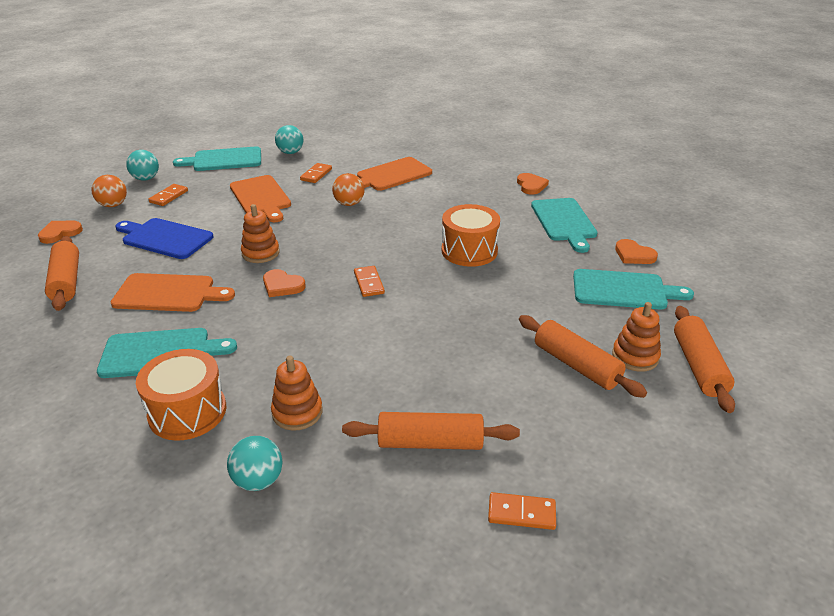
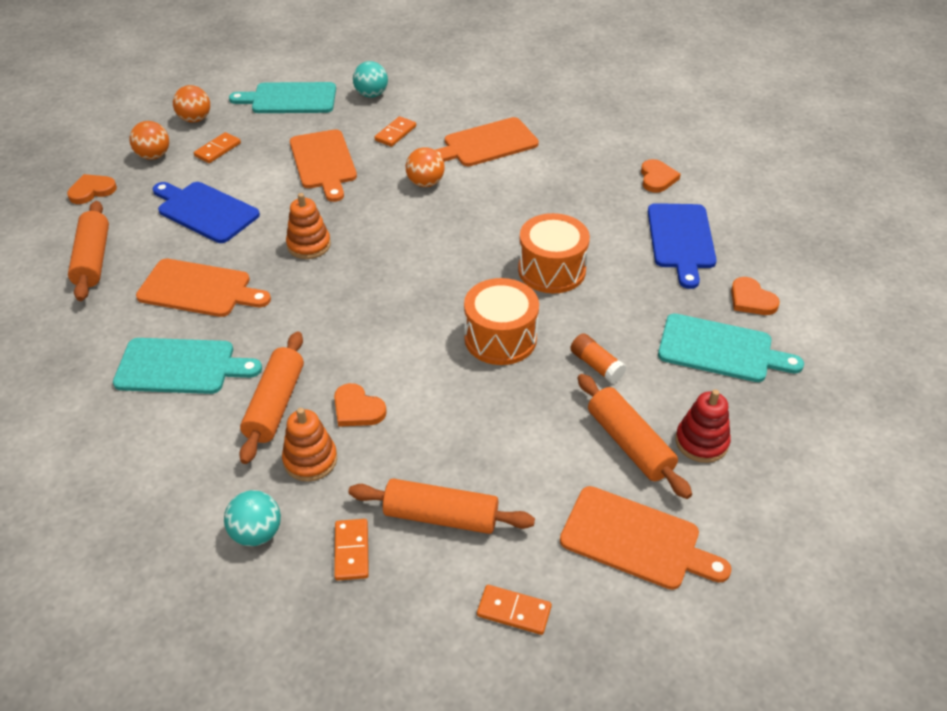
camera: 10 degrees right, 10 degrees up
turquoise ball [126,150,159,181] -> orange ball [173,85,210,123]
orange drum [136,349,226,441] -> orange drum moved to [464,278,539,365]
orange heart [263,269,306,297] -> orange heart moved to [334,383,387,427]
orange domino [354,266,385,297] -> orange domino moved to [334,519,369,581]
turquoise cutting board [531,198,597,253] -> blue cutting board [648,203,717,289]
orange stacking toy [612,302,661,372] -> red stacking toy [675,389,731,463]
orange rolling pin [674,306,735,413] -> orange rolling pin moved to [239,331,304,464]
none -> orange cutting board [560,486,731,590]
none -> orange glue stick [570,333,626,384]

